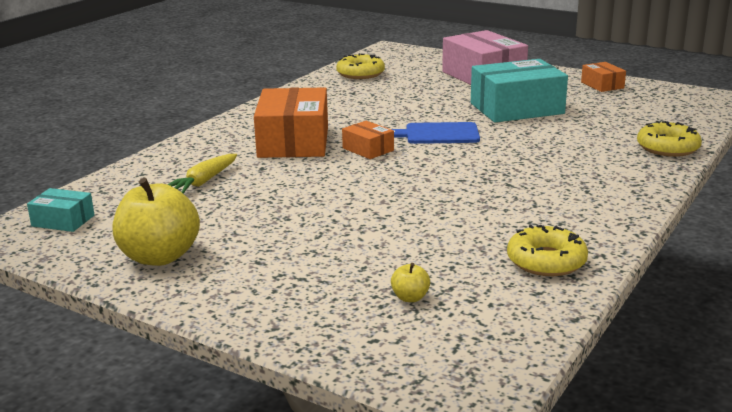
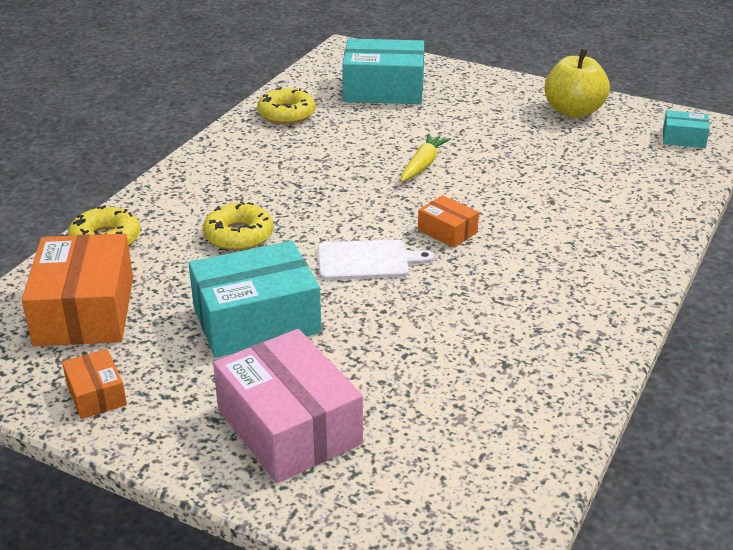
camera: 175 degrees right, 10 degrees up
yellow carrot [167,154,237,193] -> yellow carrot moved to [401,134,451,182]
orange box [254,87,328,158] -> orange box moved to [22,233,133,346]
yellow donut [336,53,385,79] -> yellow donut moved to [203,201,273,251]
blue cutting board [391,122,480,144] -> white cutting board [318,239,434,280]
yellow apple [391,263,430,302] -> turquoise box [342,39,424,104]

